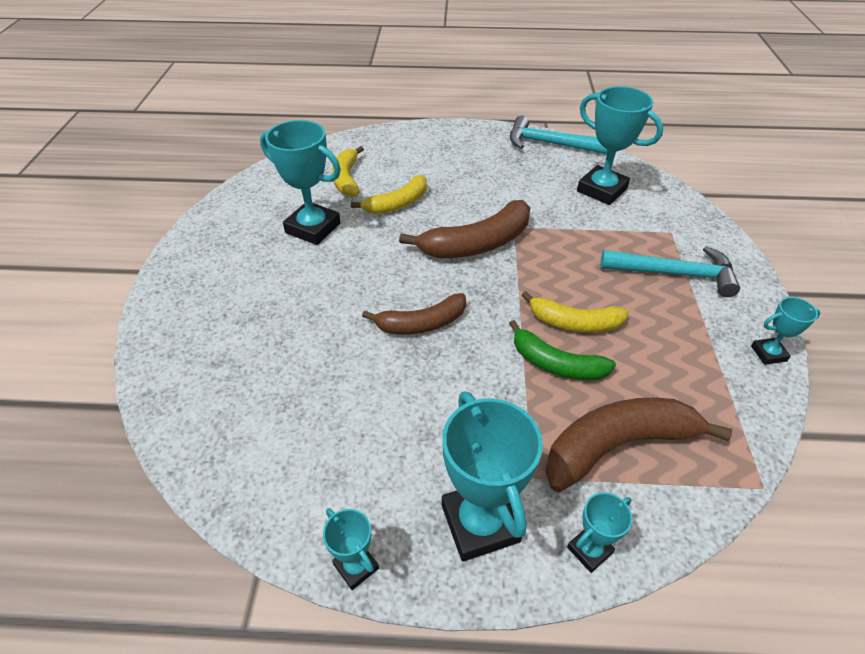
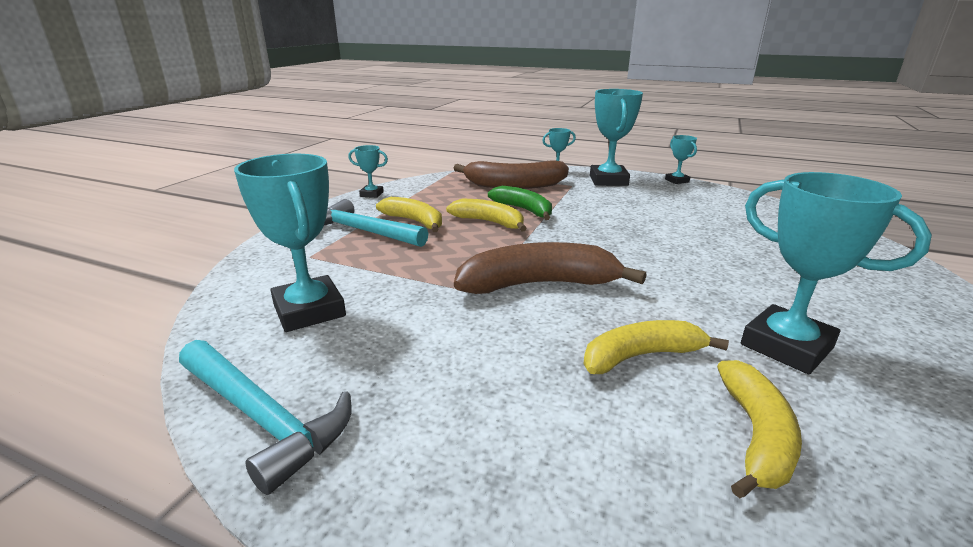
camera: 160 degrees left, 20 degrees down
brown banana [362,293,466,334] -> none
none -> yellow banana [376,197,442,232]

